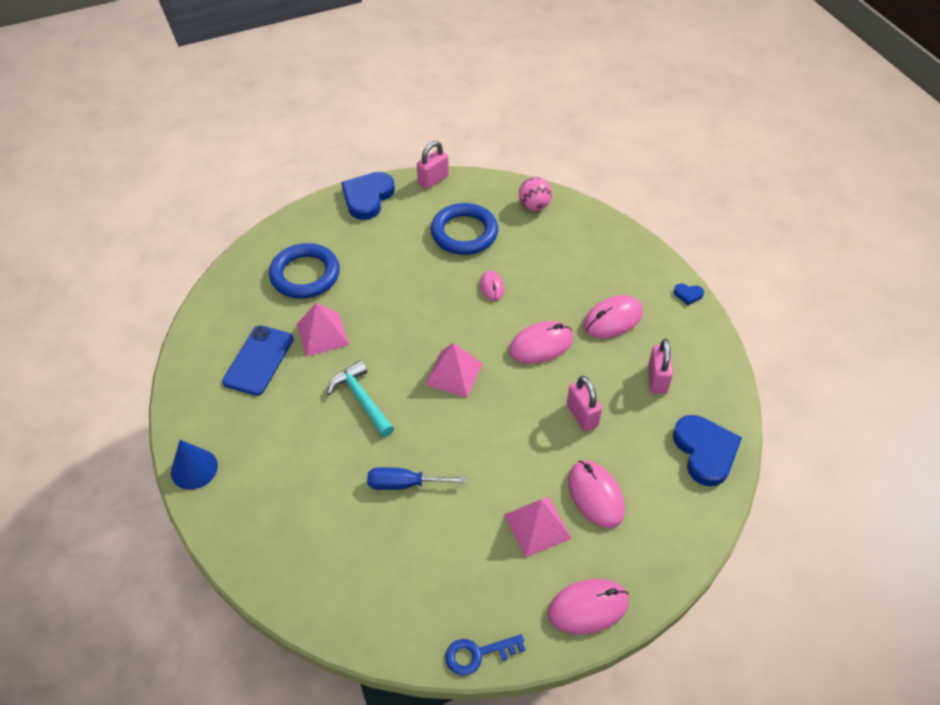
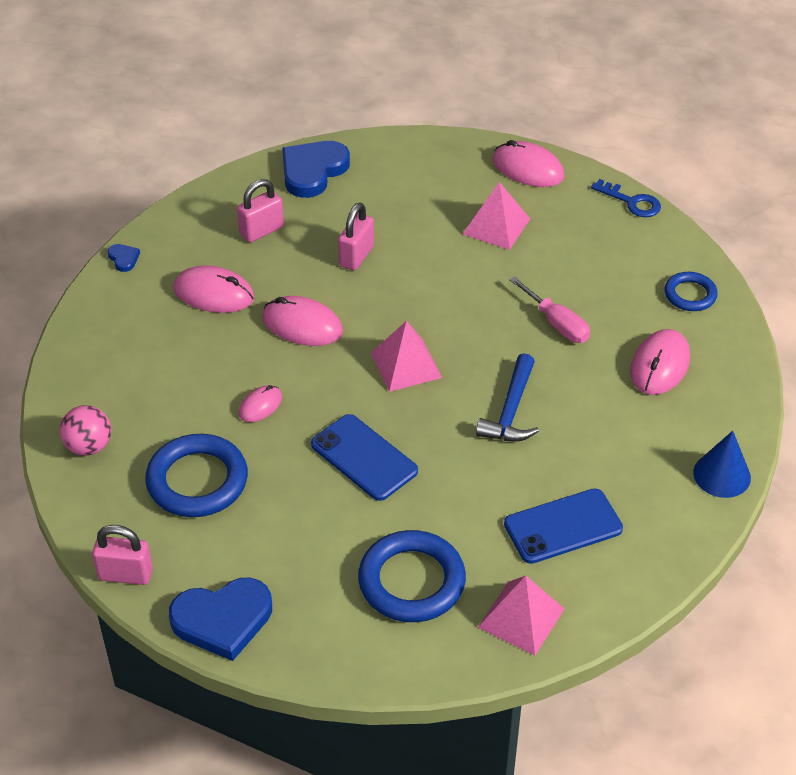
camera: 130 degrees left, 5 degrees down
pink pyramid [297,303,349,357] -> pink pyramid moved to [478,575,564,656]
turquoise hammer [327,360,394,437] -> blue hammer [476,353,539,441]
blue screwdriver [367,467,466,490] -> pink screwdriver [509,276,590,343]
pink mouse [568,460,625,528] -> pink mouse moved to [630,329,690,395]
none -> blue phone [311,414,418,501]
none -> blue ring [665,272,718,311]

